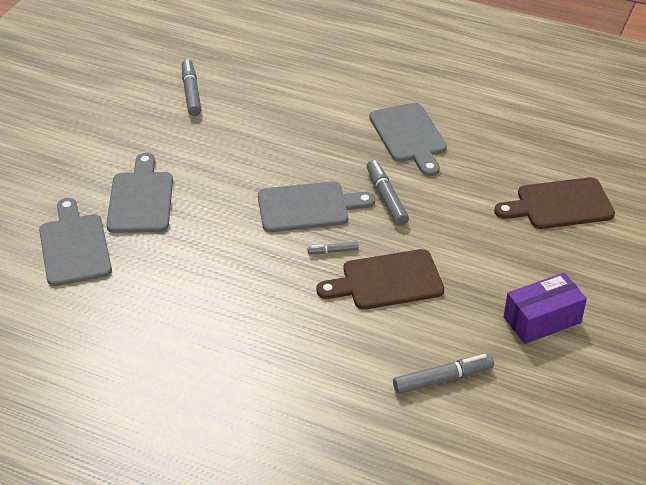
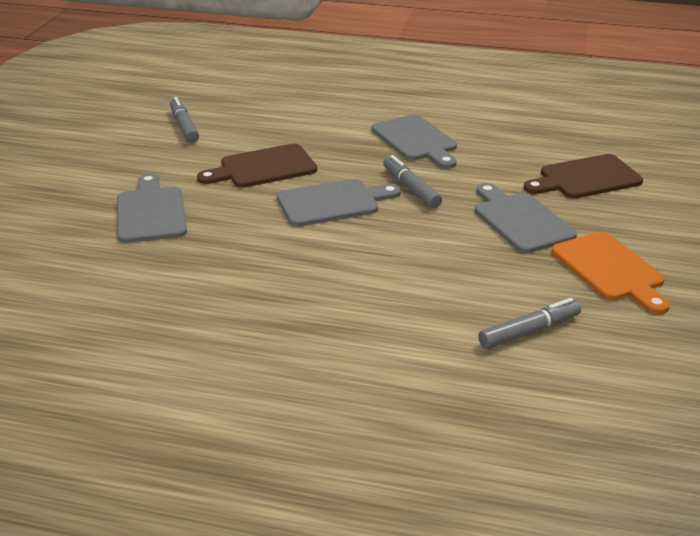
camera: 10 degrees left, 10 degrees down
grey cutting board [39,198,112,286] -> grey cutting board moved to [475,183,577,253]
grey marker [308,242,359,254] -> none
brown cutting board [317,249,444,310] -> brown cutting board moved to [197,144,317,188]
purple box [504,273,587,344] -> orange cutting board [552,232,670,314]

